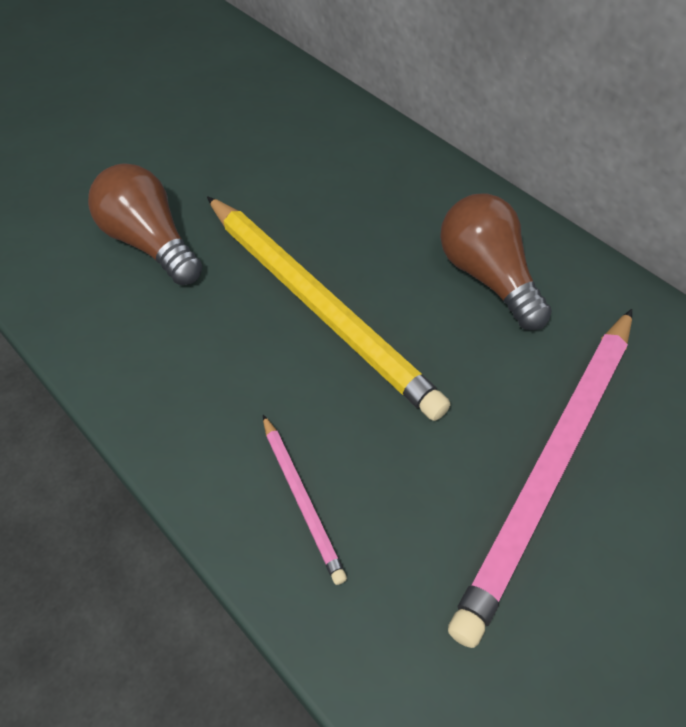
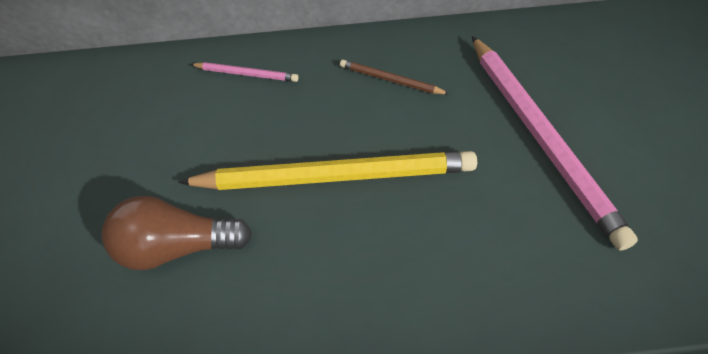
camera: 50 degrees left, 0 degrees up
pink pencil [263,415,347,585] -> pink pencil moved to [190,62,298,82]
brown light bulb [440,193,552,330] -> brown pencil [340,60,449,94]

